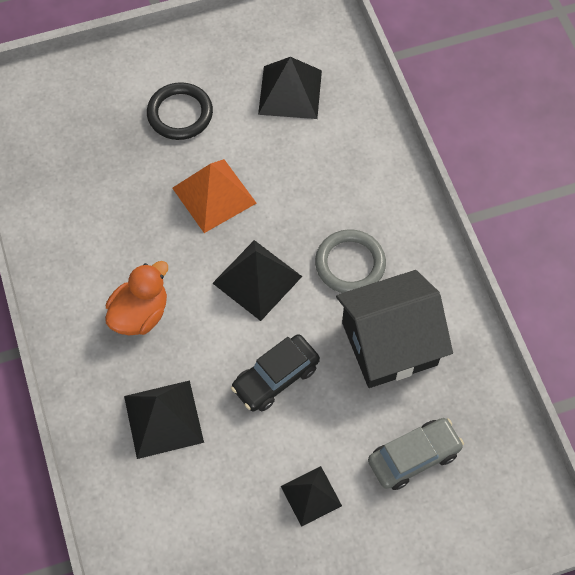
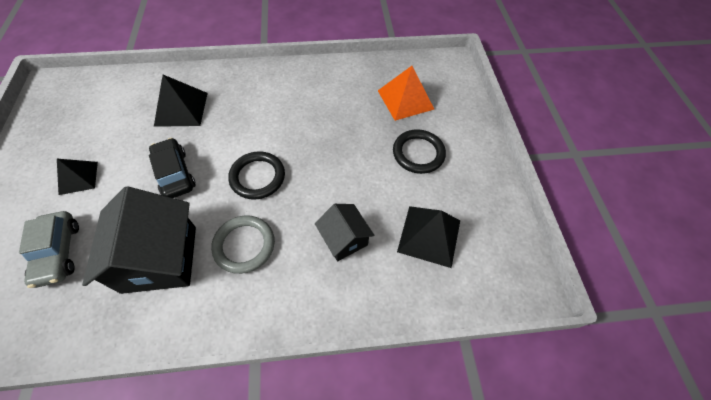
camera: 100 degrees right, 5 degrees down
orange duck [105,261,168,335] -> none
orange pyramid [172,159,257,233] -> orange pyramid moved to [378,66,435,121]
black pyramid [212,240,302,321] -> black ring [228,151,285,200]
none -> black house [315,204,374,261]

